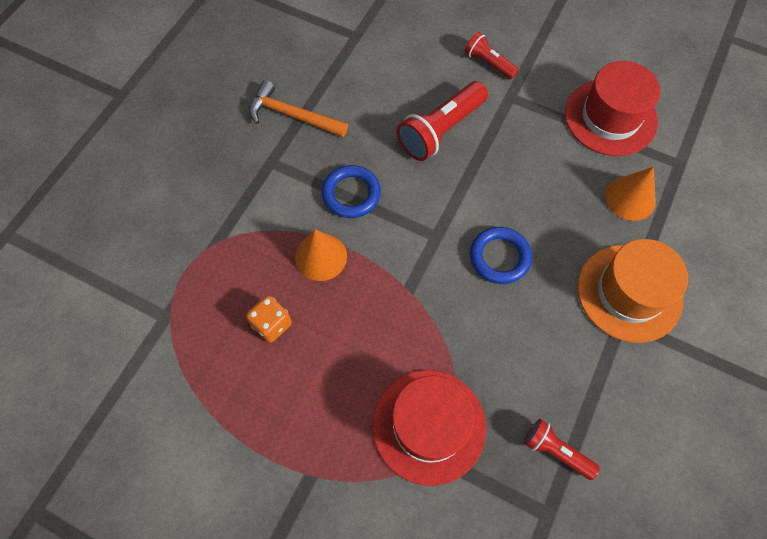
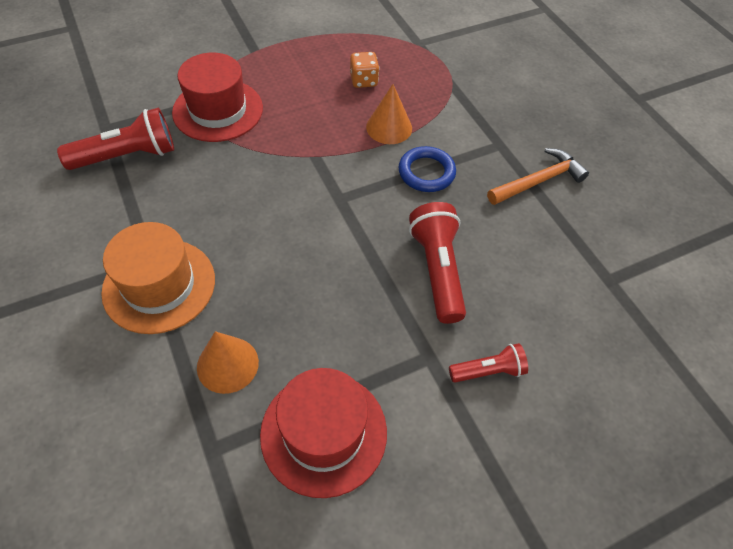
camera: 125 degrees right, 10 degrees down
blue ring [470,227,532,284] -> none
red flashlight [524,419,600,480] -> red flashlight [57,108,174,170], size x1.73

